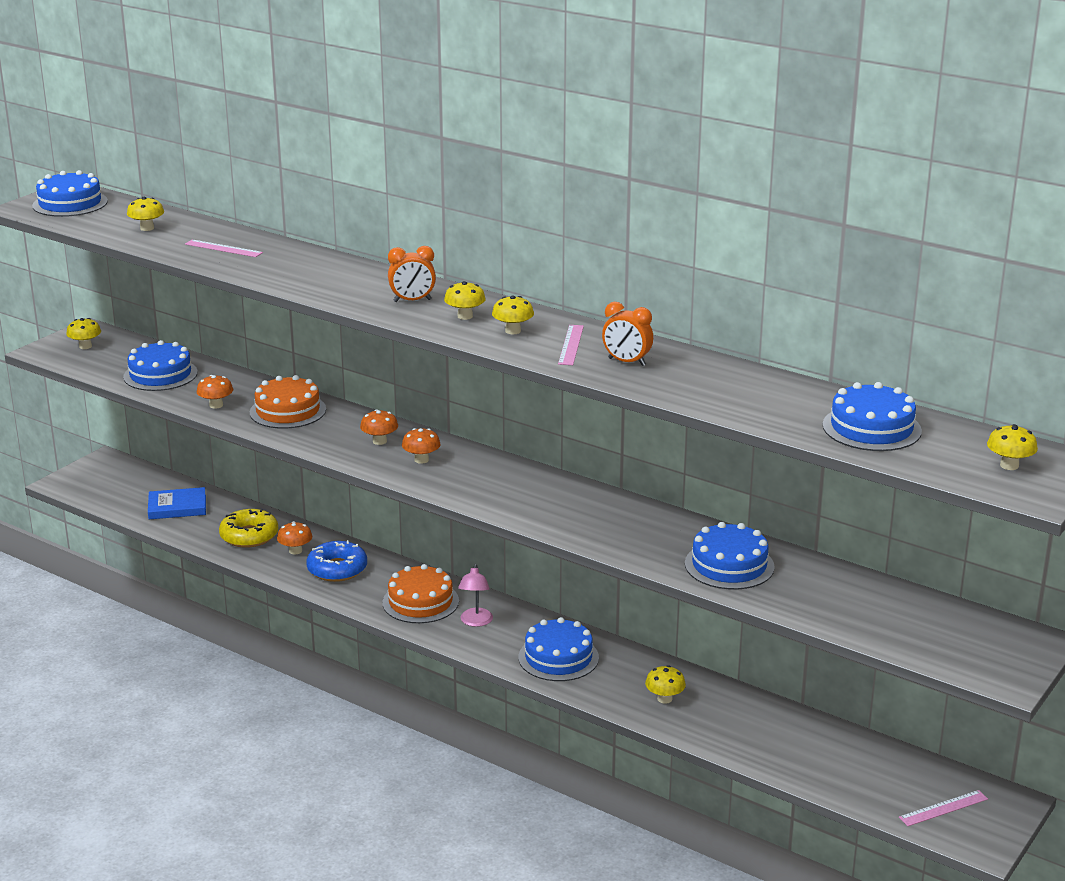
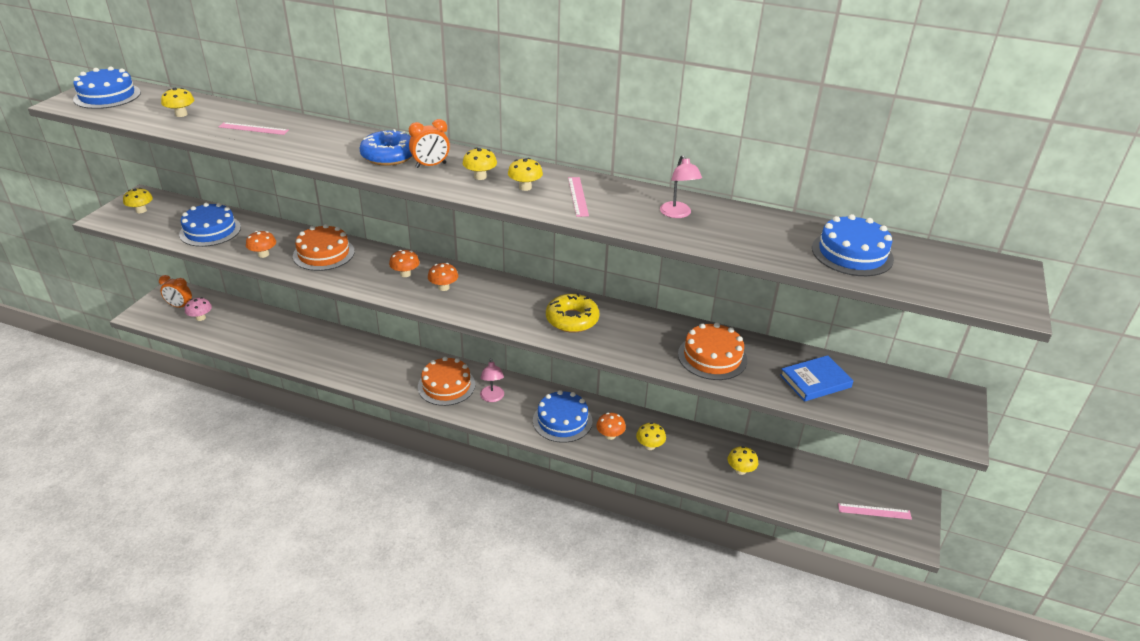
camera: 15 degrees left, 10 degrees up
blue book [148,487,206,519] -> blue book moved to [780,355,854,402]
yellow donut [219,509,279,548] -> yellow donut moved to [546,293,599,333]
orange mushroom [277,521,312,555] -> orange mushroom moved to [596,413,626,440]
blue donut [306,540,367,582] -> blue donut moved to [359,129,412,166]
orange clock [602,302,653,366] -> orange clock moved to [159,275,192,308]
blue cake [685,522,775,590] -> orange cake [678,323,747,380]
pink ruler [899,790,988,826] -> pink ruler turned 45 degrees clockwise [838,503,912,520]
yellow mushroom [987,424,1038,470] -> yellow mushroom moved to [728,446,758,475]
none -> pink mushroom [185,297,212,321]
none -> pink lamp [660,155,702,218]

